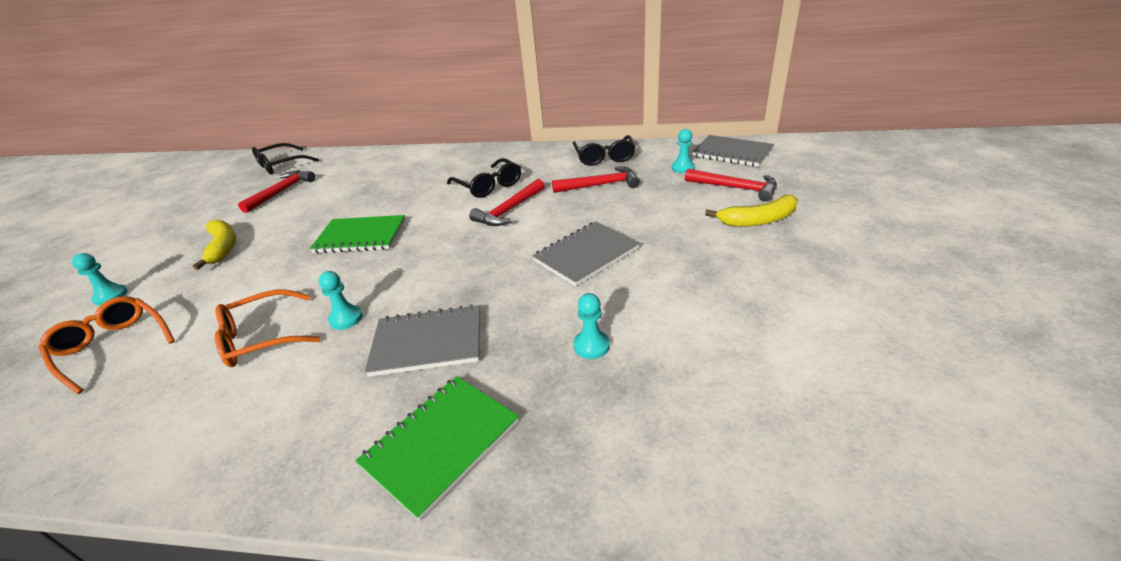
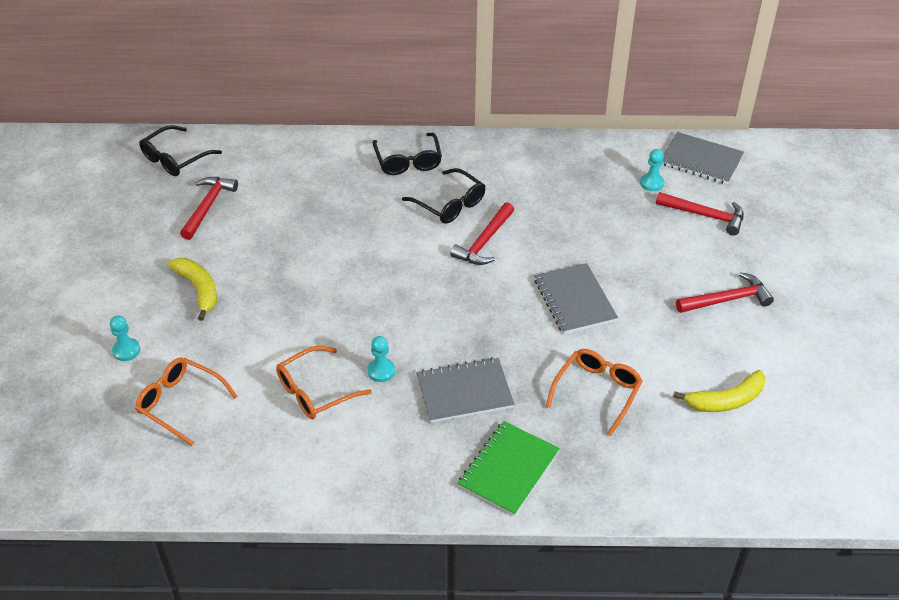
camera: 10 degrees left, 10 degrees up
green notebook [309,215,405,253] -> none
grey notebook [532,222,640,286] -> grey notebook turned 60 degrees counterclockwise [534,263,618,334]
red hammer [552,166,640,193] -> red hammer moved to [676,272,774,313]
black glasses [573,135,635,166] -> black glasses moved to [372,133,442,175]
turquoise pawn [573,293,610,359] -> orange glasses [546,349,643,436]
yellow banana [705,195,798,227] -> yellow banana moved to [673,370,766,412]

